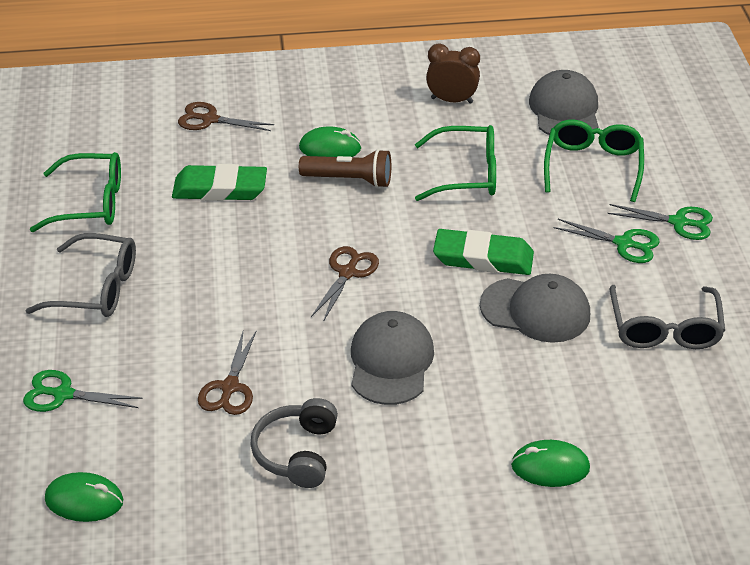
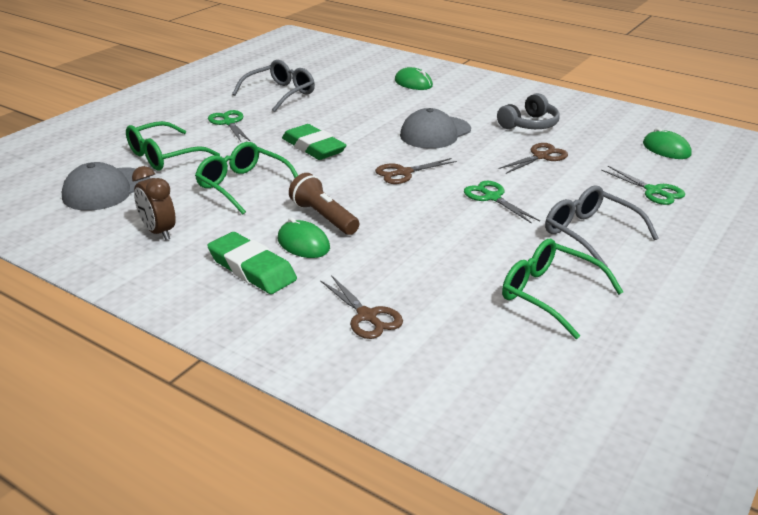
camera: 140 degrees left, 10 degrees down
green eraser [172,164,267,201] -> green eraser moved to [207,232,297,294]
grey cap [480,274,590,343] -> none
green scissors [607,204,713,240] -> green scissors moved to [464,181,540,224]

